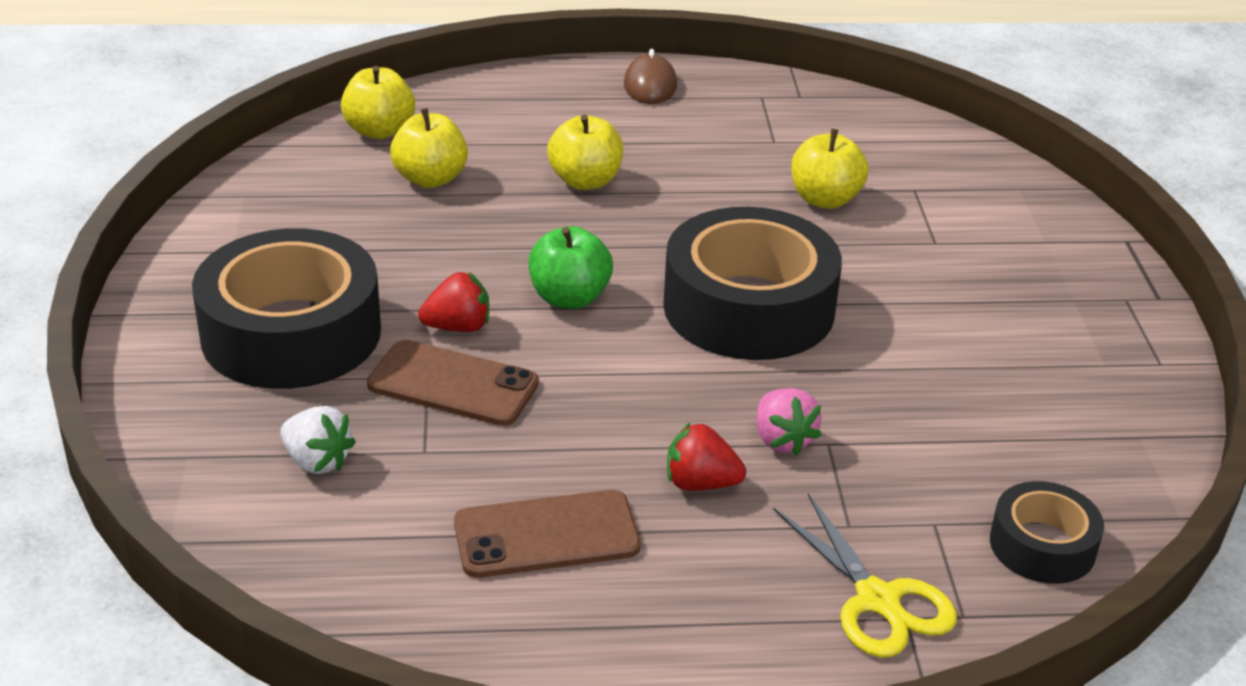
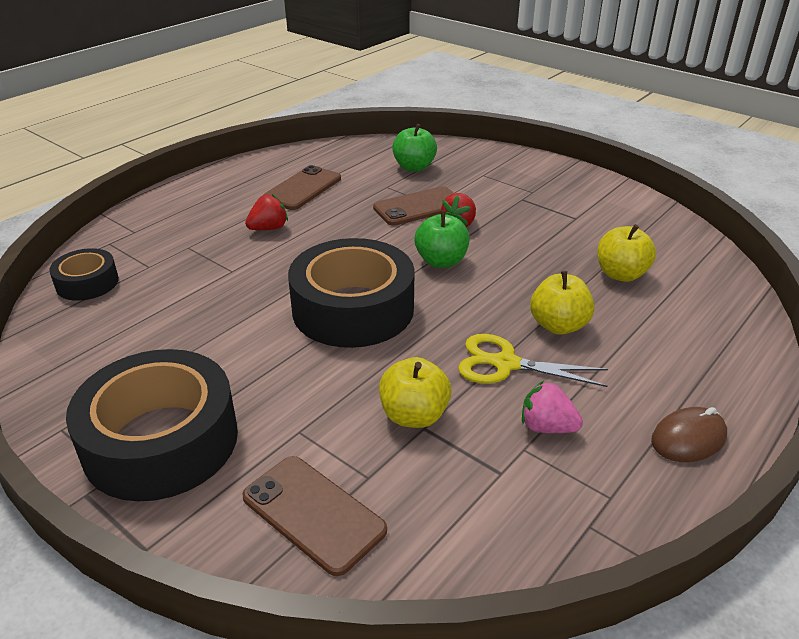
camera: 135 degrees right, 0 degrees up
black tape [192,228,381,389] -> black tape moved to [66,349,238,501]
white strawberry [280,406,356,474] -> green apple [392,124,437,172]
yellow apple [341,66,415,139] -> none
brown mouse [624,49,677,104] -> brown mouse turned 75 degrees counterclockwise [651,407,727,462]
pink strawberry [757,388,822,455] -> pink strawberry moved to [522,381,583,433]
yellow scissors [773,493,957,658] -> yellow scissors moved to [458,334,608,387]
none -> brown phone [242,456,387,576]

